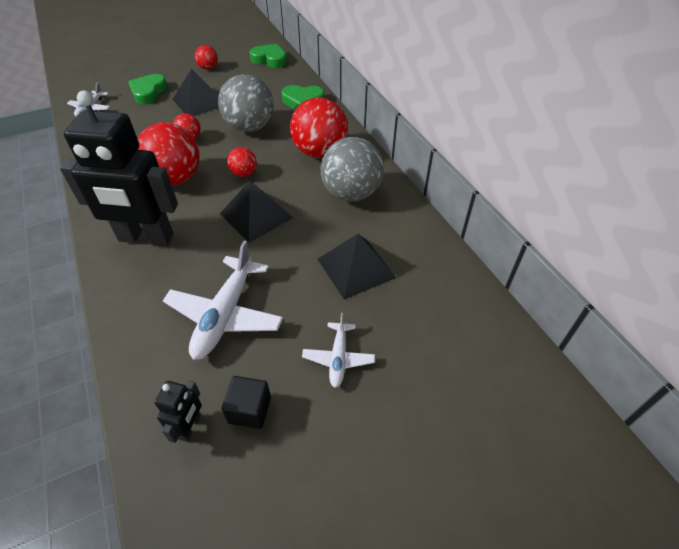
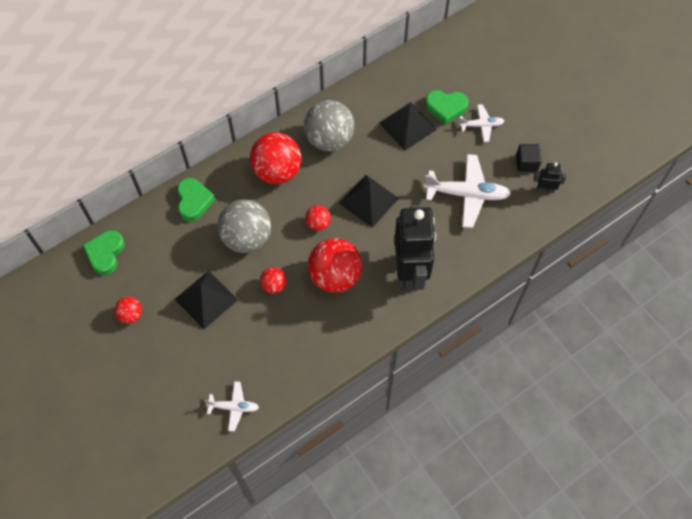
camera: 100 degrees left, 15 degrees up
green heart [128,74,168,104] -> green heart moved to [425,90,468,125]

